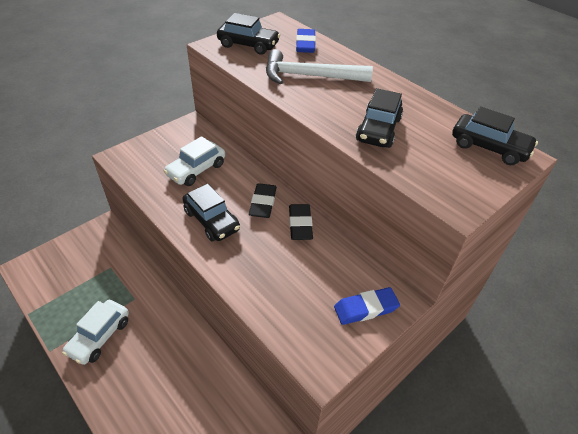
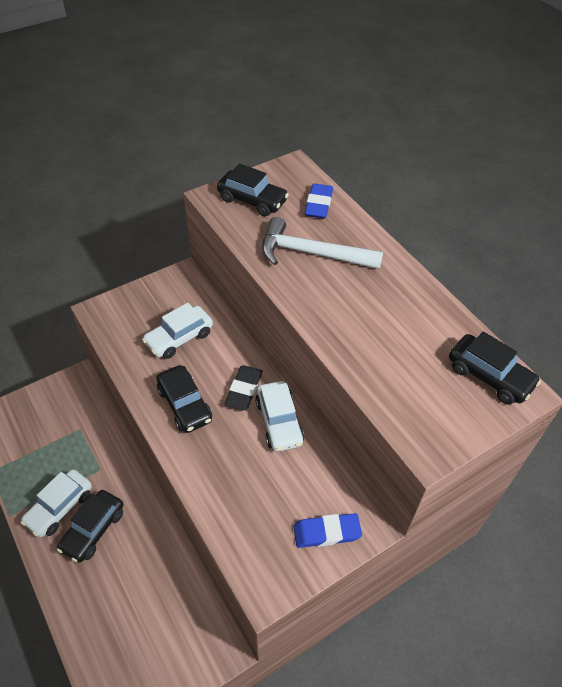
camera: 10 degrees right, 5 degrees up
black eraser [289,204,313,240] -> white car [255,381,304,452]
black car [356,88,403,148] -> black car moved to [57,490,124,563]

